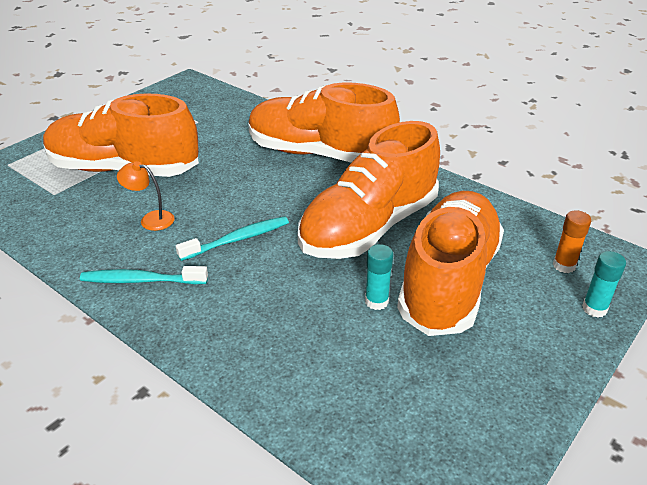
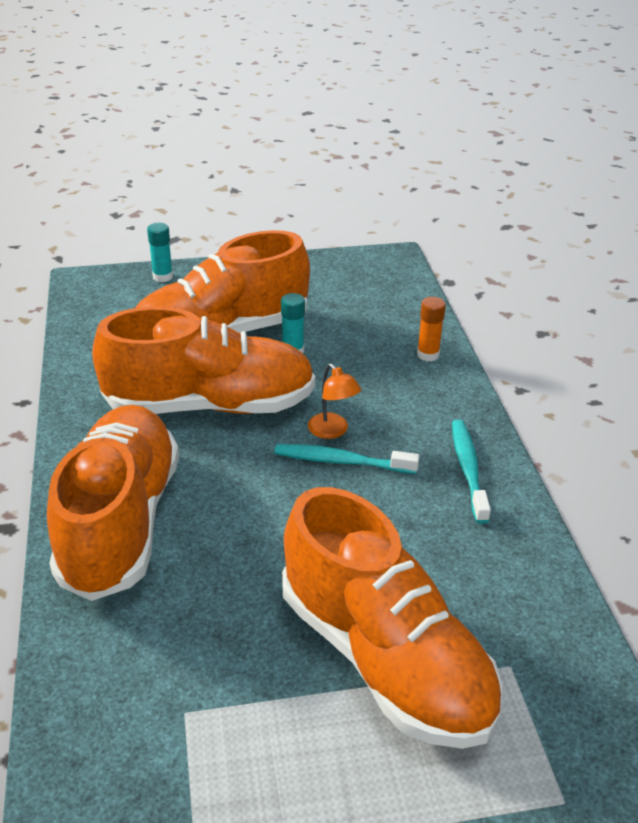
camera: 140 degrees left, 0 degrees up
turquoise toothbrush [80,266,208,284] -> turquoise toothbrush turned 135 degrees counterclockwise [452,420,491,524]
orange lamp [117,161,174,231] -> orange lamp moved to [308,363,361,439]
orange shoe [248,83,400,163] -> orange shoe turned 150 degrees counterclockwise [47,405,179,601]
orange glue stick [553,210,591,273] -> orange glue stick moved to [417,297,446,362]

